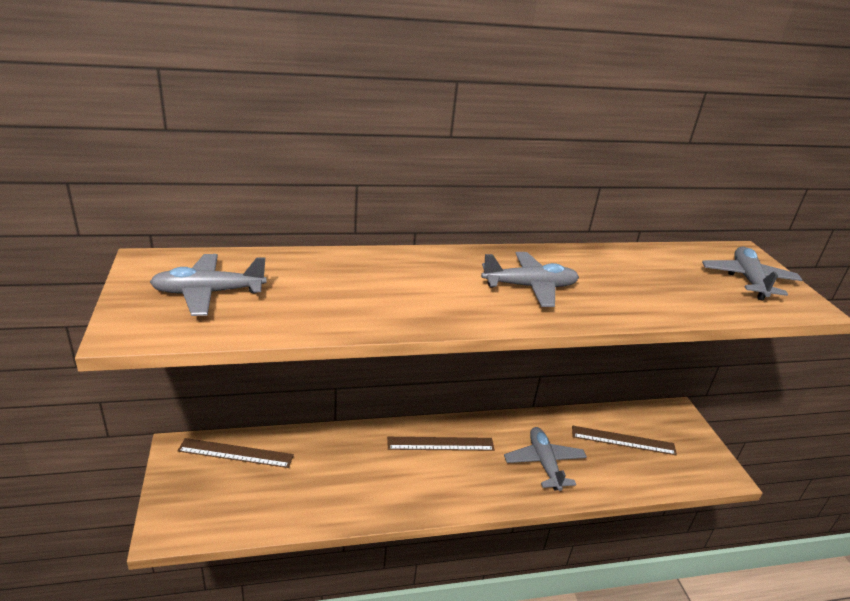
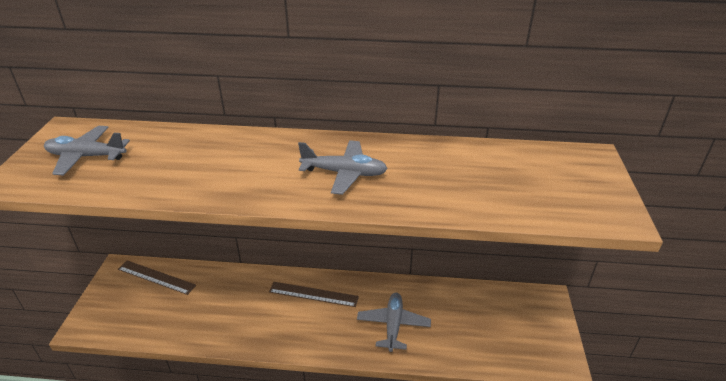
camera: 20 degrees right, 5 degrees up
brown ruler [572,426,677,455] -> none
grey plane [702,247,802,301] -> none

